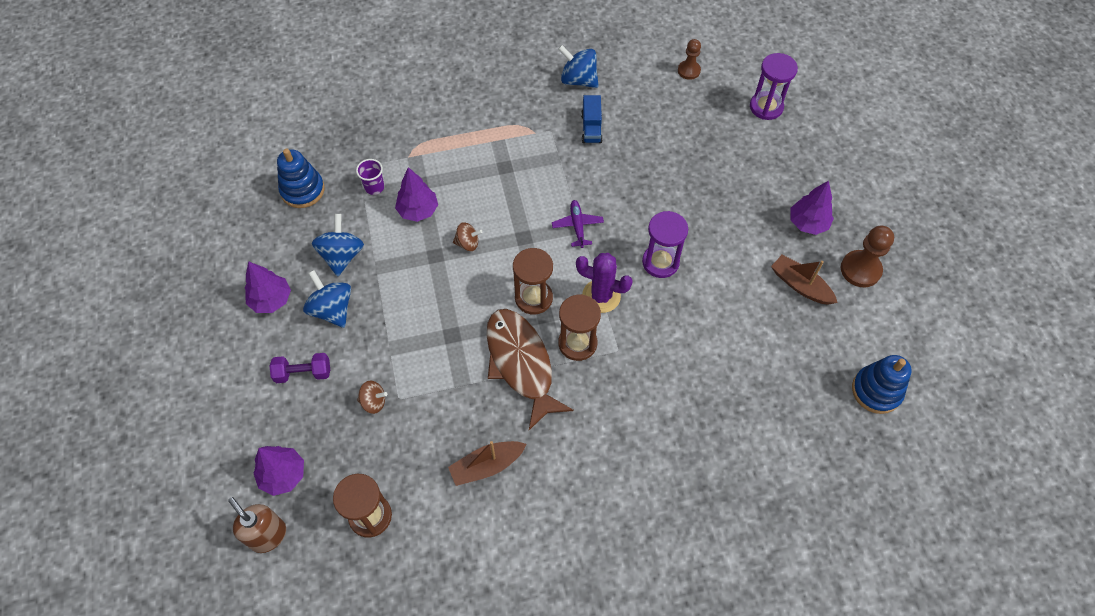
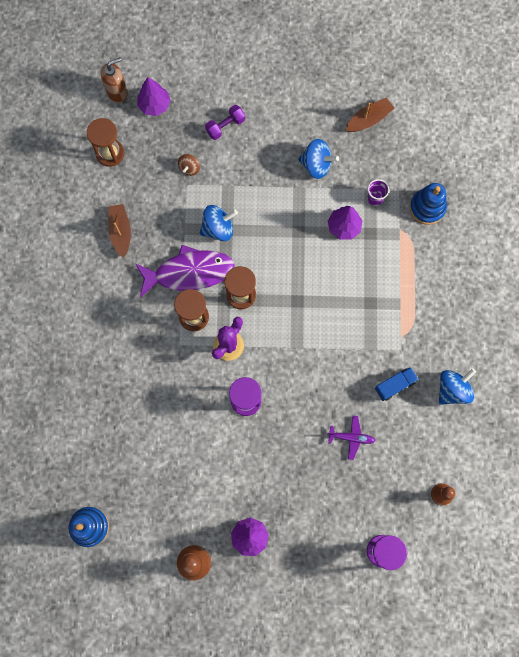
camera: 105 degrees right, 15 degrees up
purple tree [245,261,291,313] -> none
purple dumbbell [270,353,330,383] -> purple dumbbell turned 45 degrees clockwise [205,105,245,140]
blue stacking toy [277,149,325,208] -> blue stacking toy moved to [410,183,447,225]
blue spinning top [303,270,351,328] -> blue spinning top moved to [199,205,238,241]
brown spinning top [453,222,482,251] -> none
brown fish [486,309,574,430] -> purple fish [135,245,235,298]
purple plane [552,200,604,248] -> purple plane moved to [327,416,376,460]
blue truck [581,95,603,143] -> blue truck turned 135 degrees clockwise [375,367,419,401]
brown boat [771,255,838,305] -> brown boat moved to [346,97,395,132]

